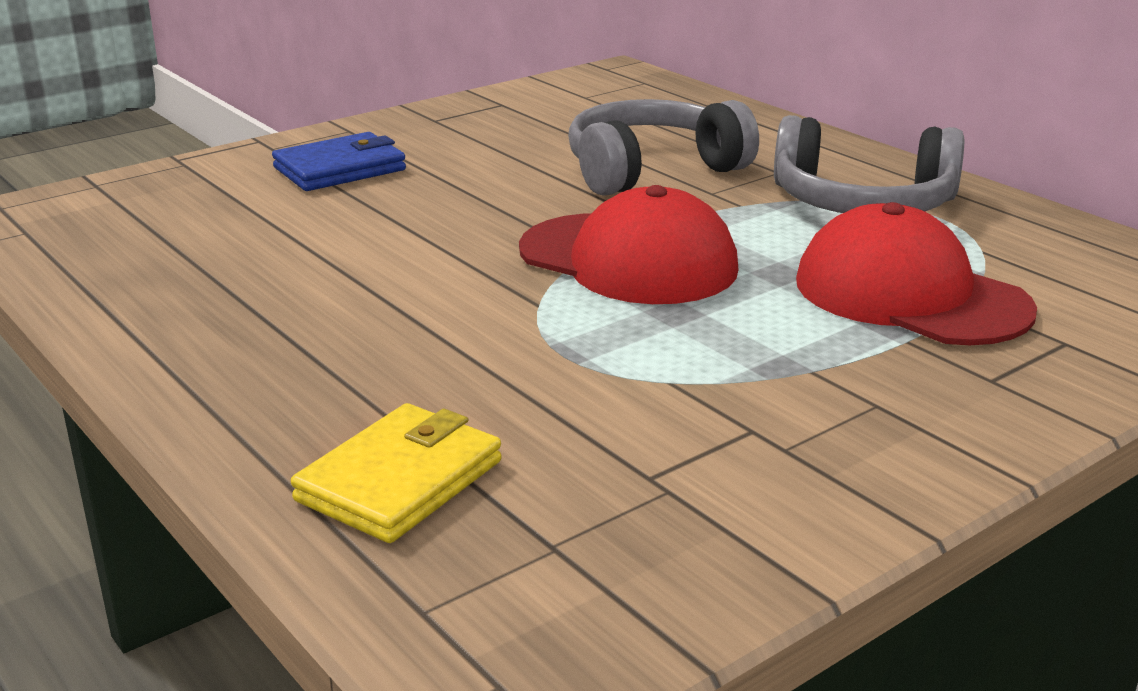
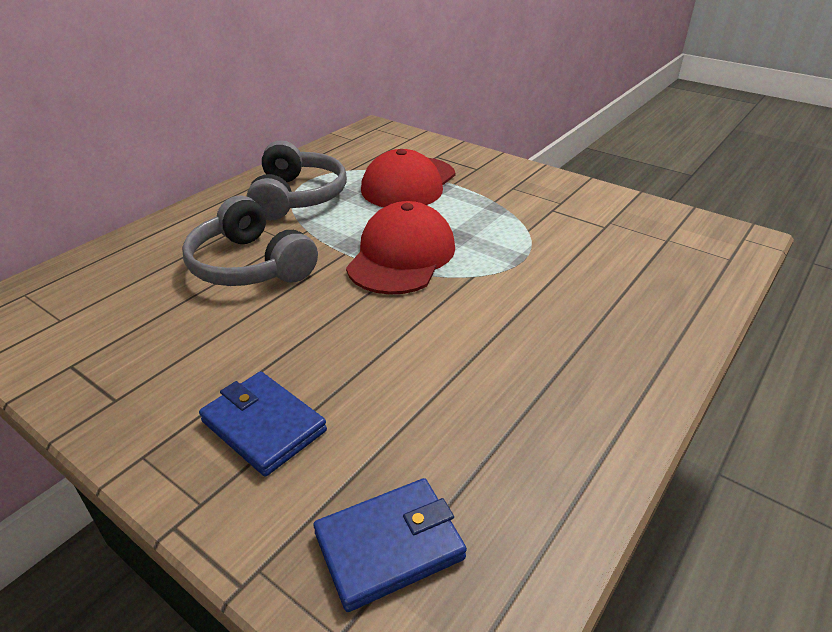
camera: 105 degrees left, 10 degrees up
yellow wallet [291,403,502,543] -> none
none -> blue wallet [314,478,467,612]

